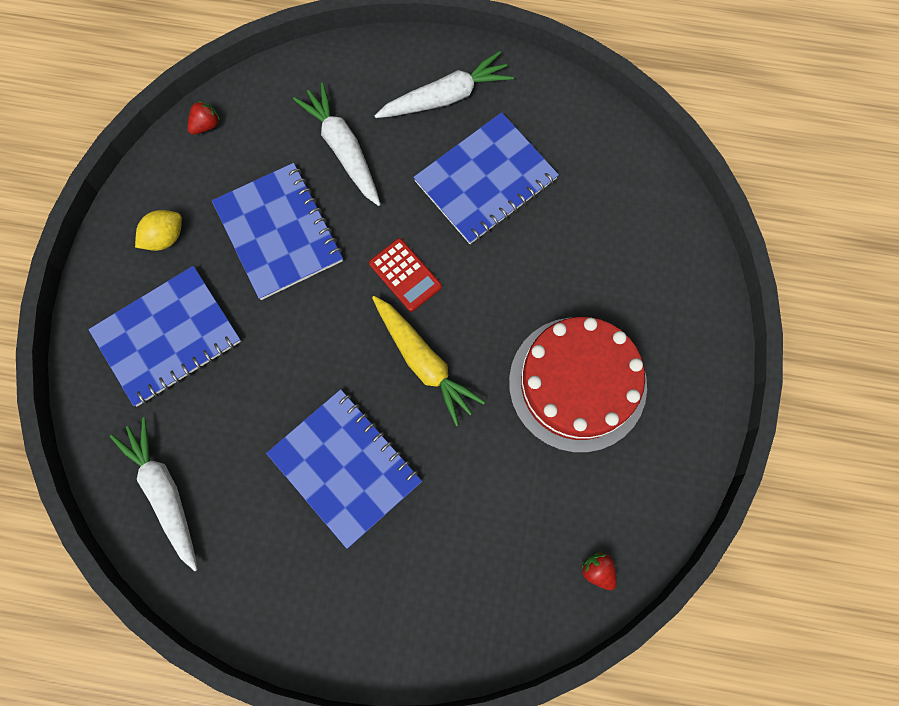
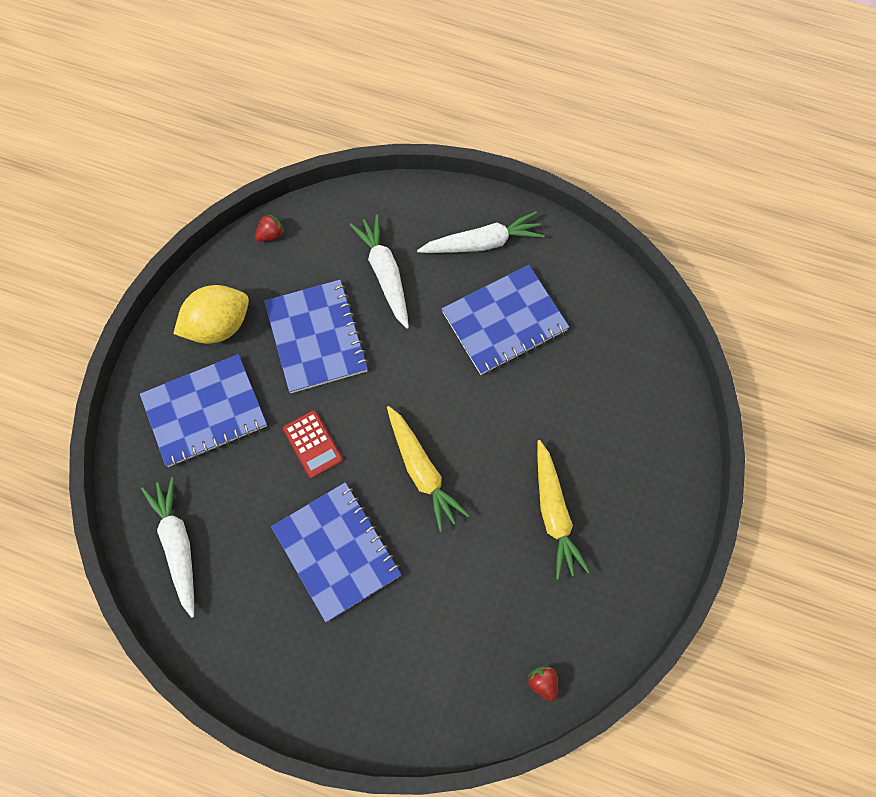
camera: 10 degrees right, 5 degrees down
yellow lemon [135,210,182,251] -> yellow lemon [173,285,249,344], size x1.69
red calculator [369,238,442,312] -> red calculator moved to [283,410,343,478]
red cake [509,317,647,453] -> yellow carrot [537,440,590,580]

